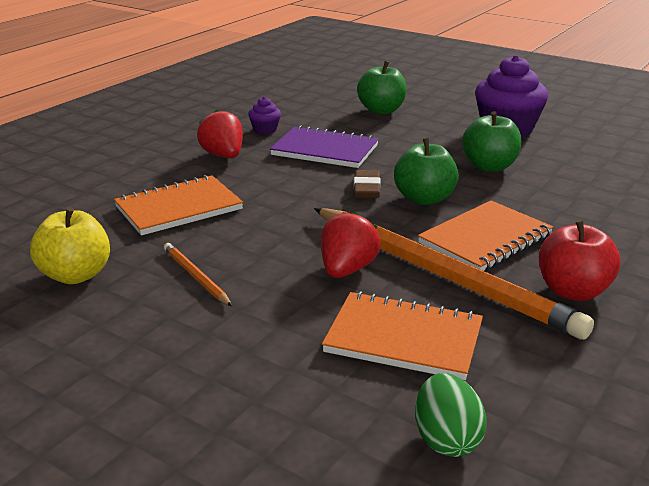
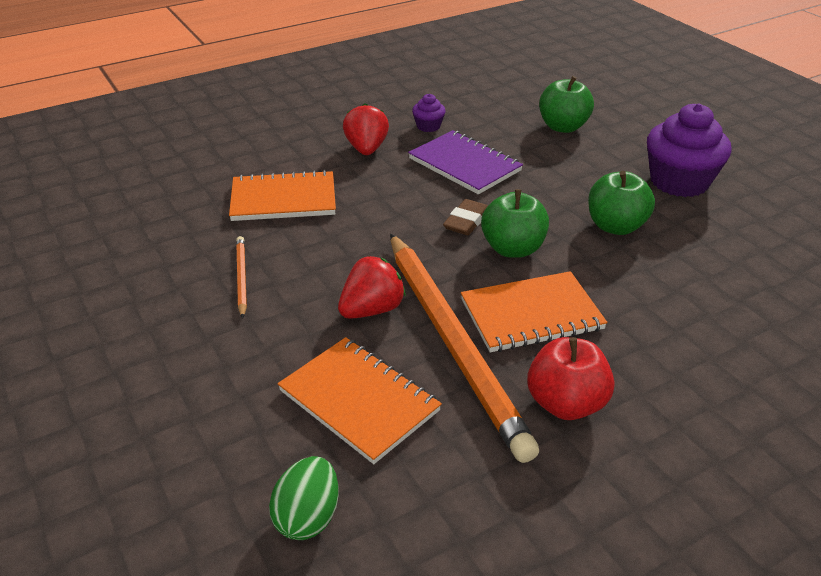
camera: 25 degrees right, 10 degrees up
yellow apple [30,207,110,284] -> none

